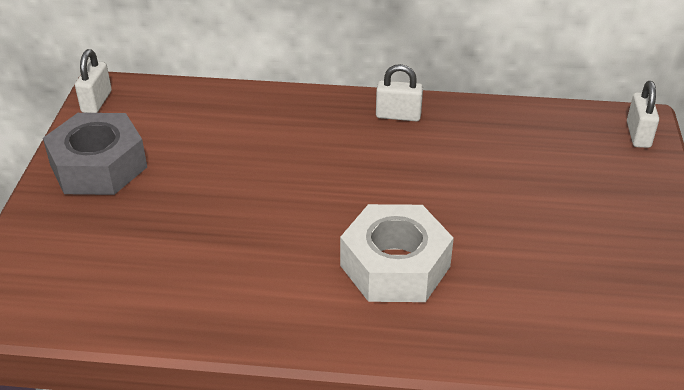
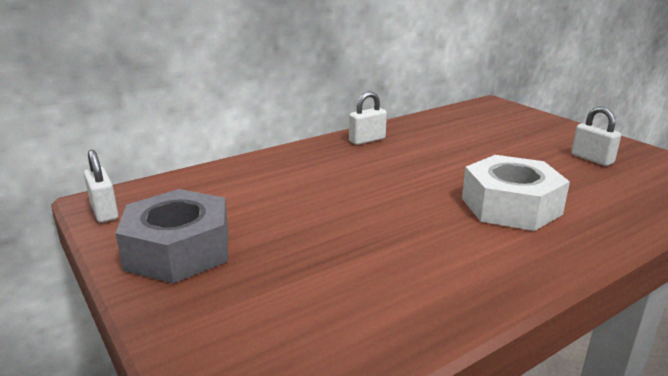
camera: 40 degrees left, 15 degrees down
white padlock [627,81,659,148] -> white padlock moved to [571,107,621,166]

